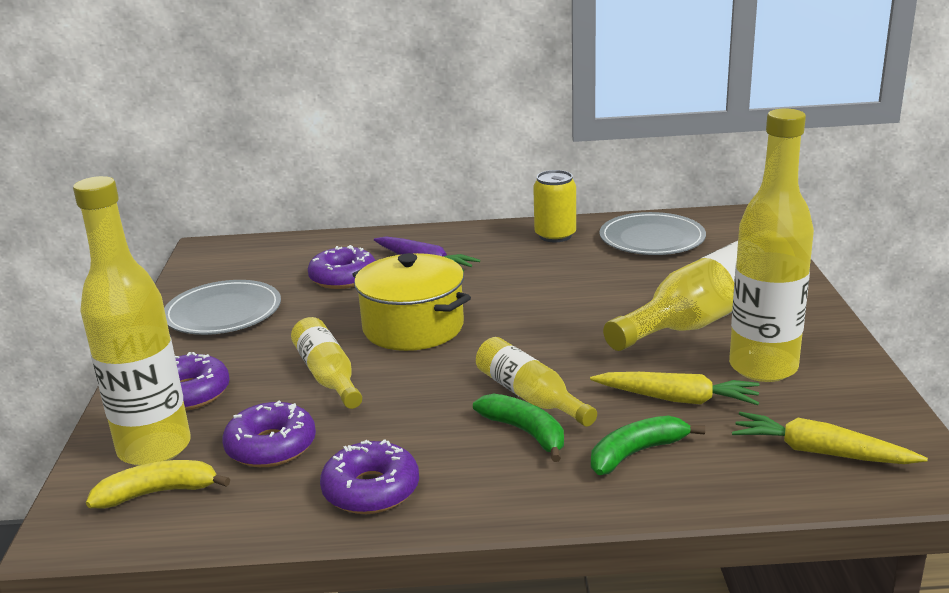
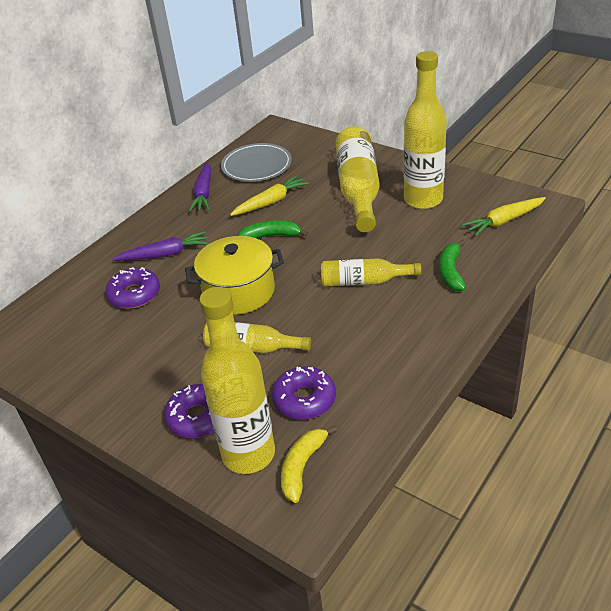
camera: 50 degrees left, 15 degrees up
grey plate [164,280,281,335] -> none
purple donut [320,439,419,514] -> none
green banana [473,394,564,462] -> green banana moved to [238,220,308,239]
yellow can [533,170,576,242] -> purple carrot [189,162,211,212]
yellow carrot [590,372,759,405] -> yellow carrot moved to [230,175,309,216]

